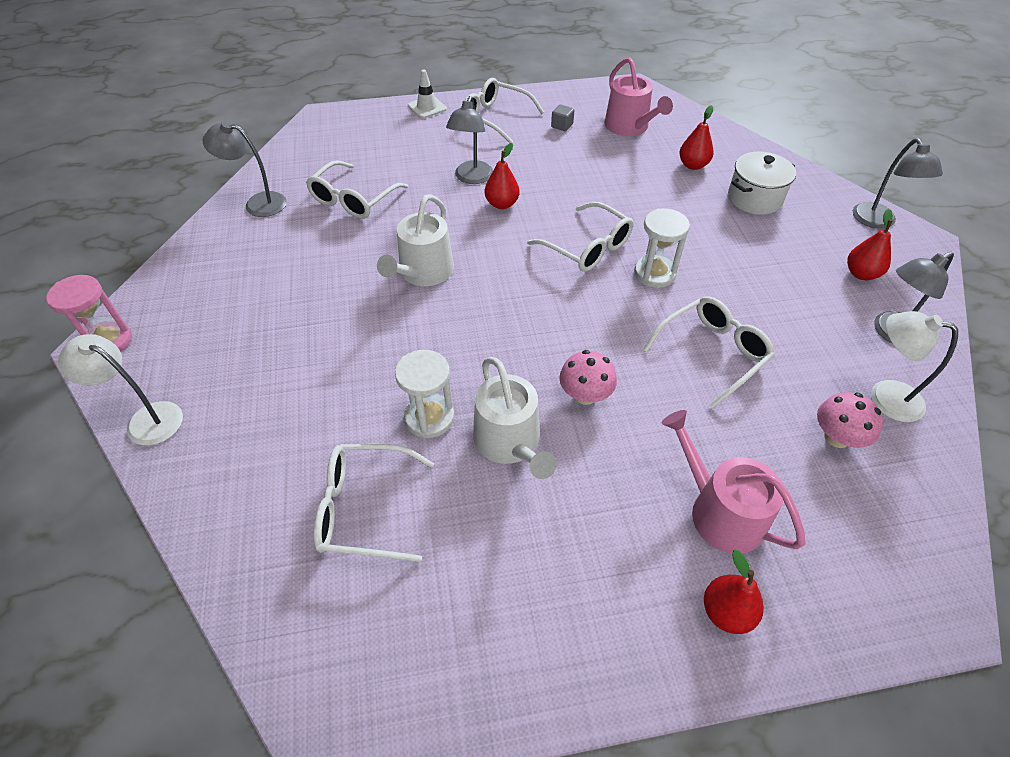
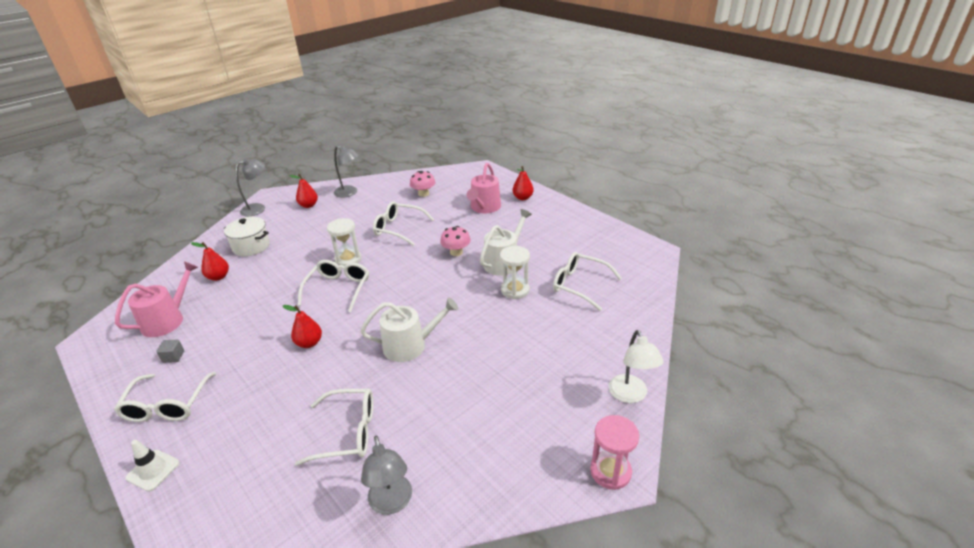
camera: 120 degrees left, 15 degrees down
white glasses [313,444,434,562] -> white glasses turned 150 degrees clockwise [553,252,622,311]
grey lamp [446,96,493,184] -> none
white lamp [871,311,958,422] -> none

